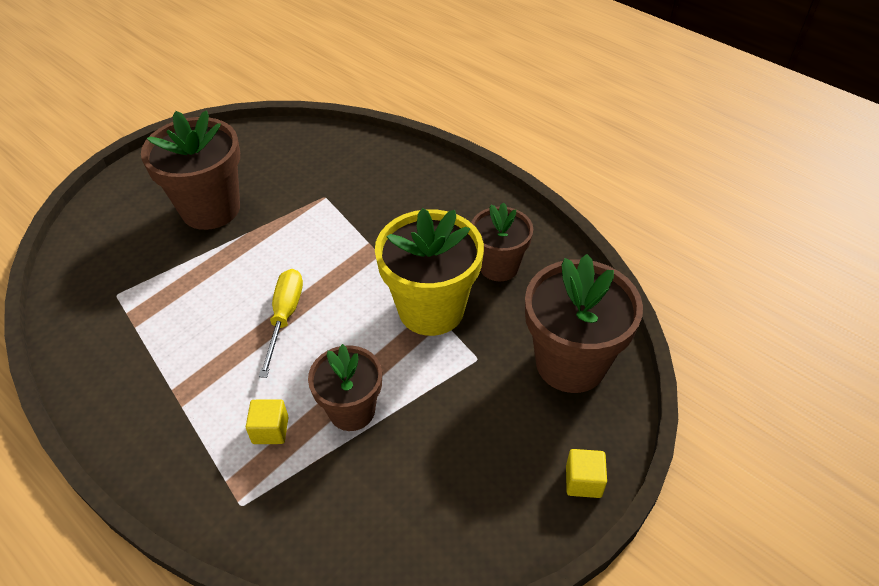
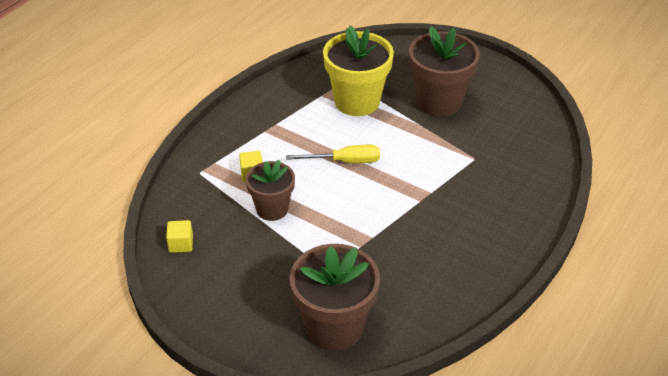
camera: 80 degrees right, 5 degrees down
yellow flower pot [375,208,484,336] -> yellow flower pot moved to [323,25,394,116]
brown flower pot [471,202,533,281] -> none
yellow cube [566,449,607,498] -> yellow cube moved to [166,220,193,253]

